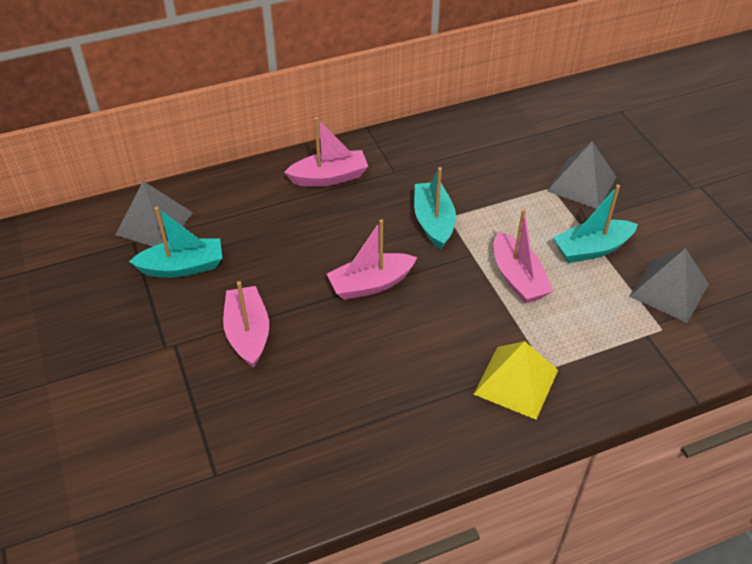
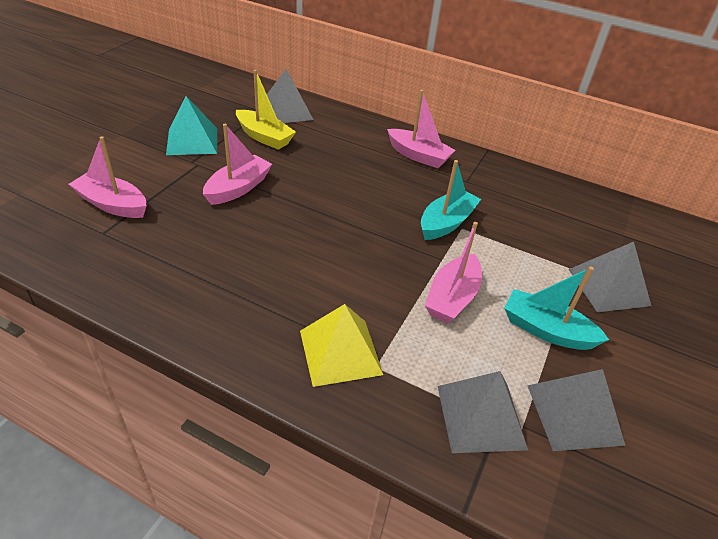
camera: 45 degrees right, 5 degrees down
turquoise boat [129,207,222,278] -> yellow boat [236,70,296,150]
pink boat [327,219,417,300] -> pink boat moved to [69,136,147,218]
none -> turquoise pyramid [166,96,217,155]
none -> grey pyramid [438,371,528,453]

